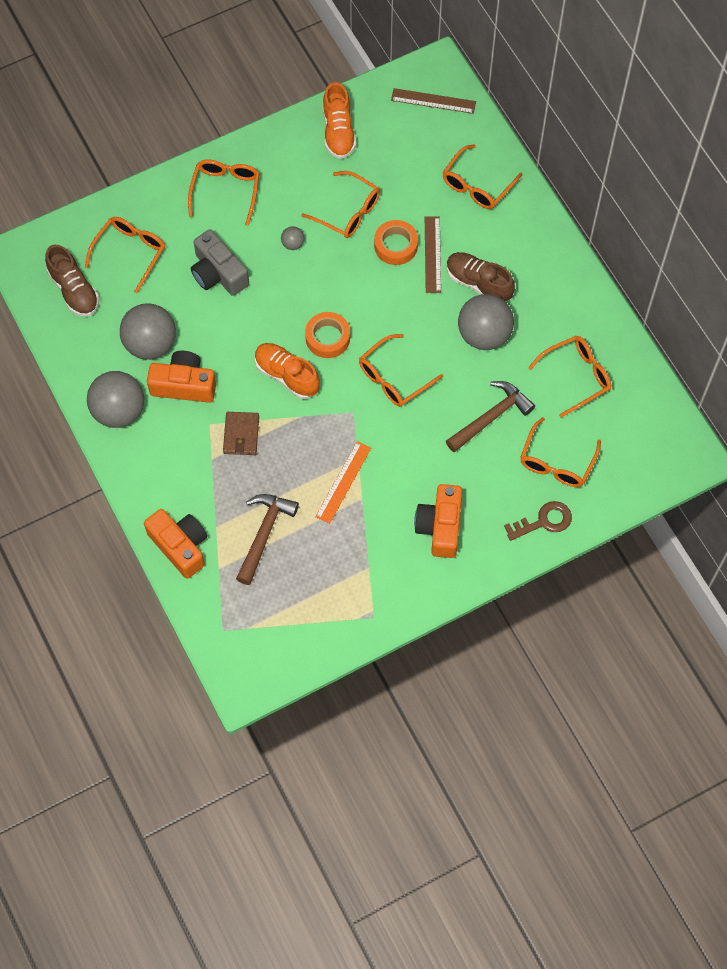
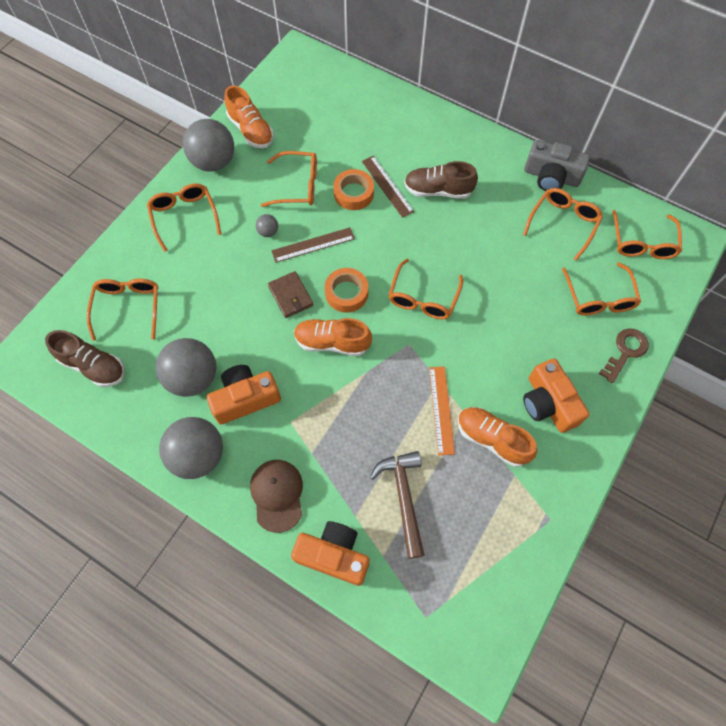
camera: 30 degrees left, 0 degrees up
grey camera [191,229,249,296] -> grey camera moved to [524,140,590,191]
brown wallet [223,412,259,455] -> brown wallet moved to [268,271,313,318]
brown ruler [391,88,476,114] -> brown ruler moved to [272,227,355,263]
orange glasses [442,144,522,209] -> orange glasses moved to [612,210,682,259]
brown hammer [446,381,535,452] -> none
grey ball [458,294,514,350] -> grey ball moved to [183,119,234,172]
none -> brown cap [250,460,303,533]
none -> orange shoe [458,407,537,467]

